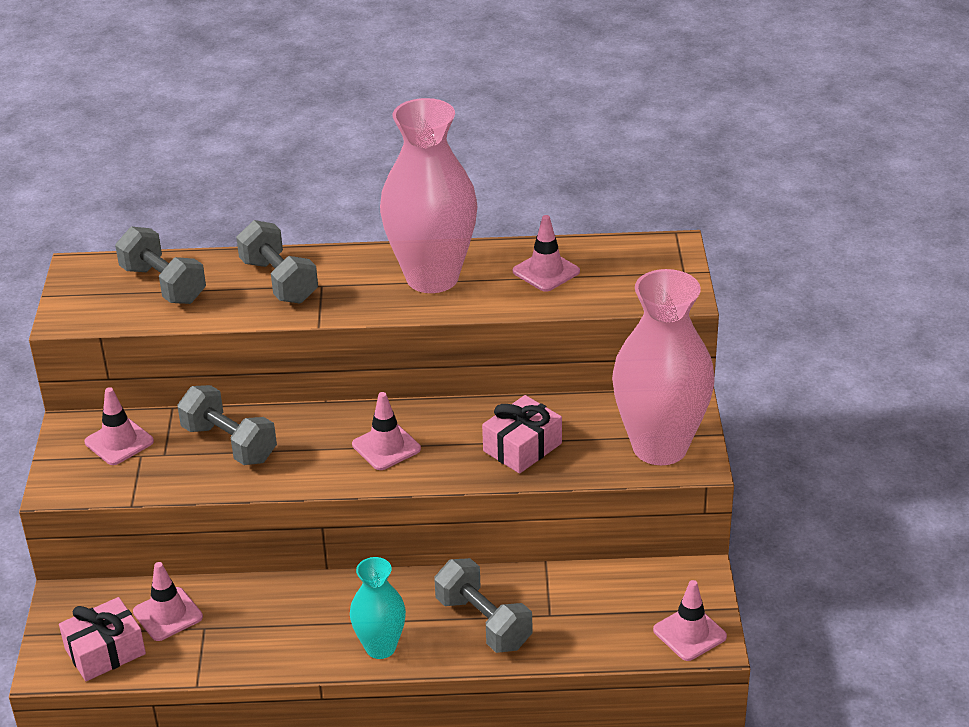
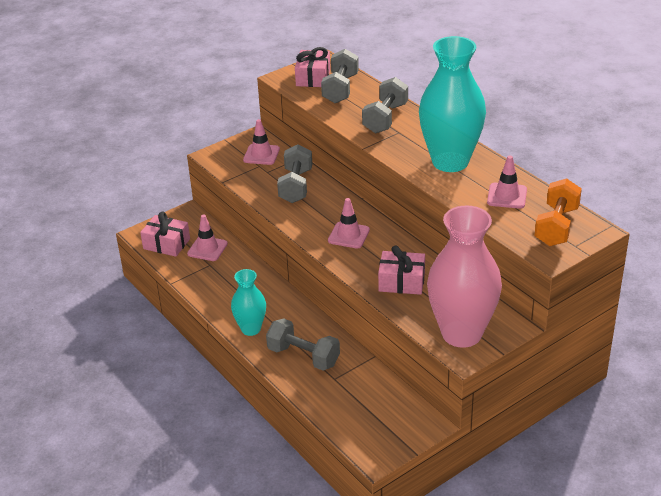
camera: 55 degrees right, 0 degrees up
pink vase [380,98,477,293] -> turquoise vase [419,36,486,172]
grey dumbbell [434,558,532,653] -> grey dumbbell turned 75 degrees counterclockwise [266,318,340,370]
pink traffic cone [653,580,727,661] -> none
none -> pink gift [295,47,330,87]
none -> orange dumbbell [535,178,582,246]

